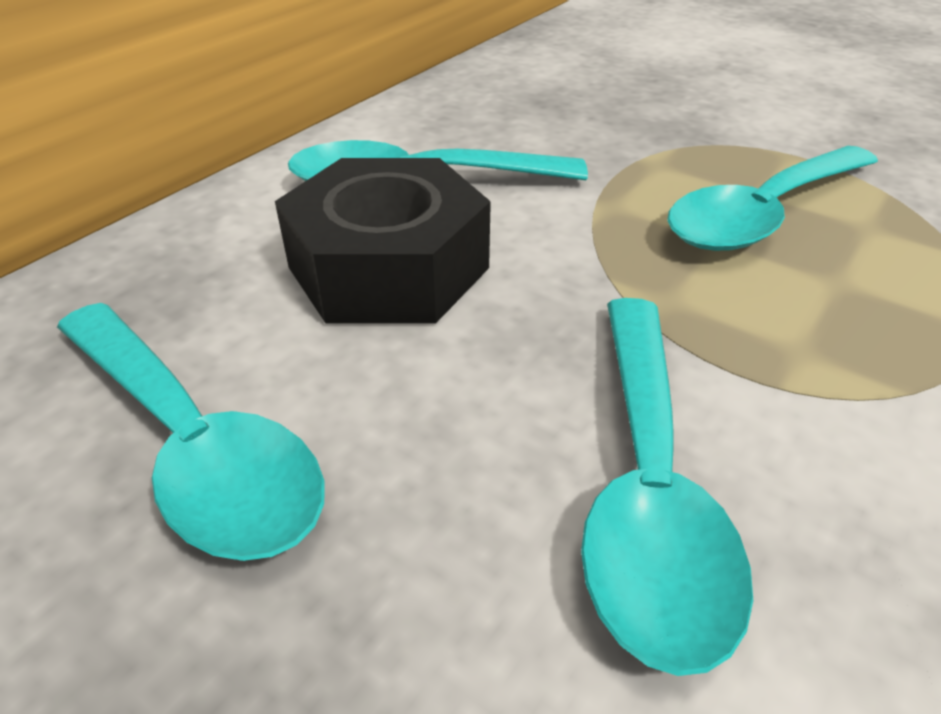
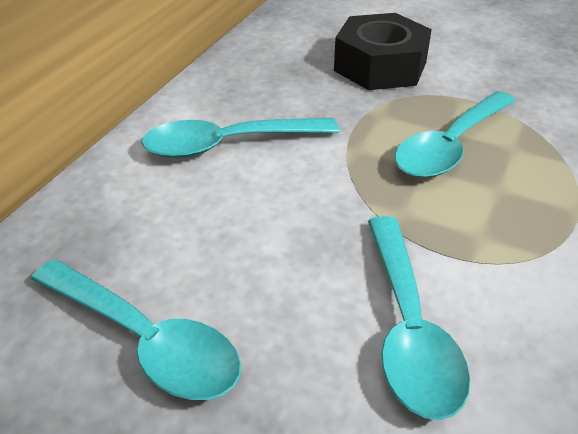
camera: 10 degrees left, 0 degrees up
black nut [275,158,491,323] -> black nut moved to [334,13,432,90]

